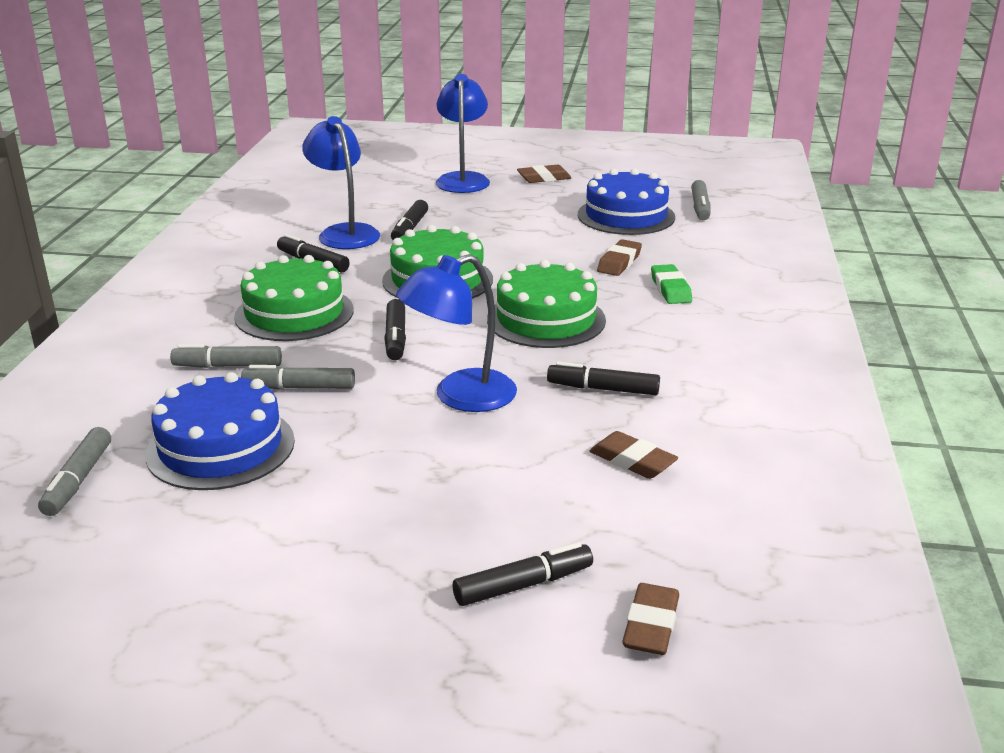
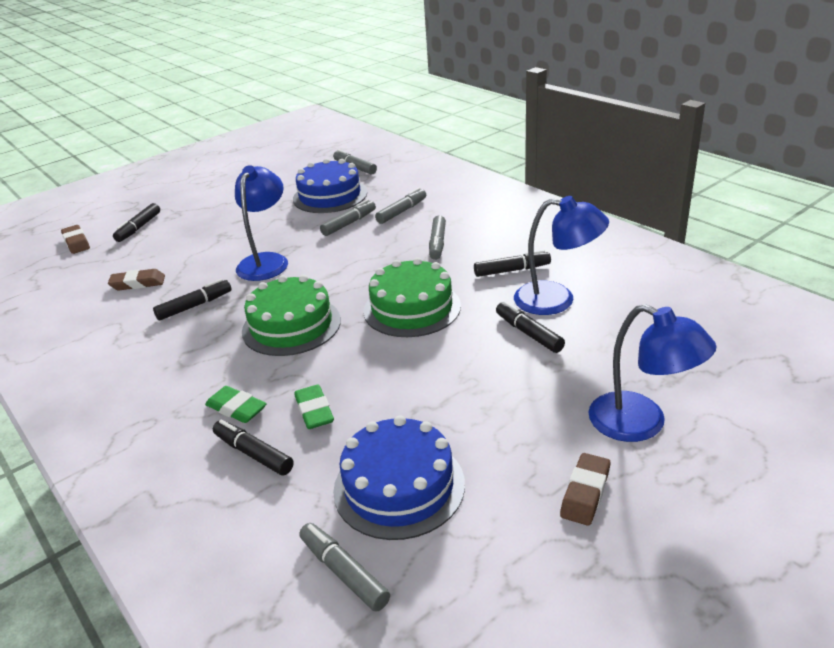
camera: 135 degrees right, 5 degrees up
green cake [234,255,354,341] -> grey marker [429,215,446,260]
black marker [384,299,406,360] -> black marker moved to [213,420,294,475]
brown eraser [597,239,642,276] -> green eraser [294,384,334,429]

